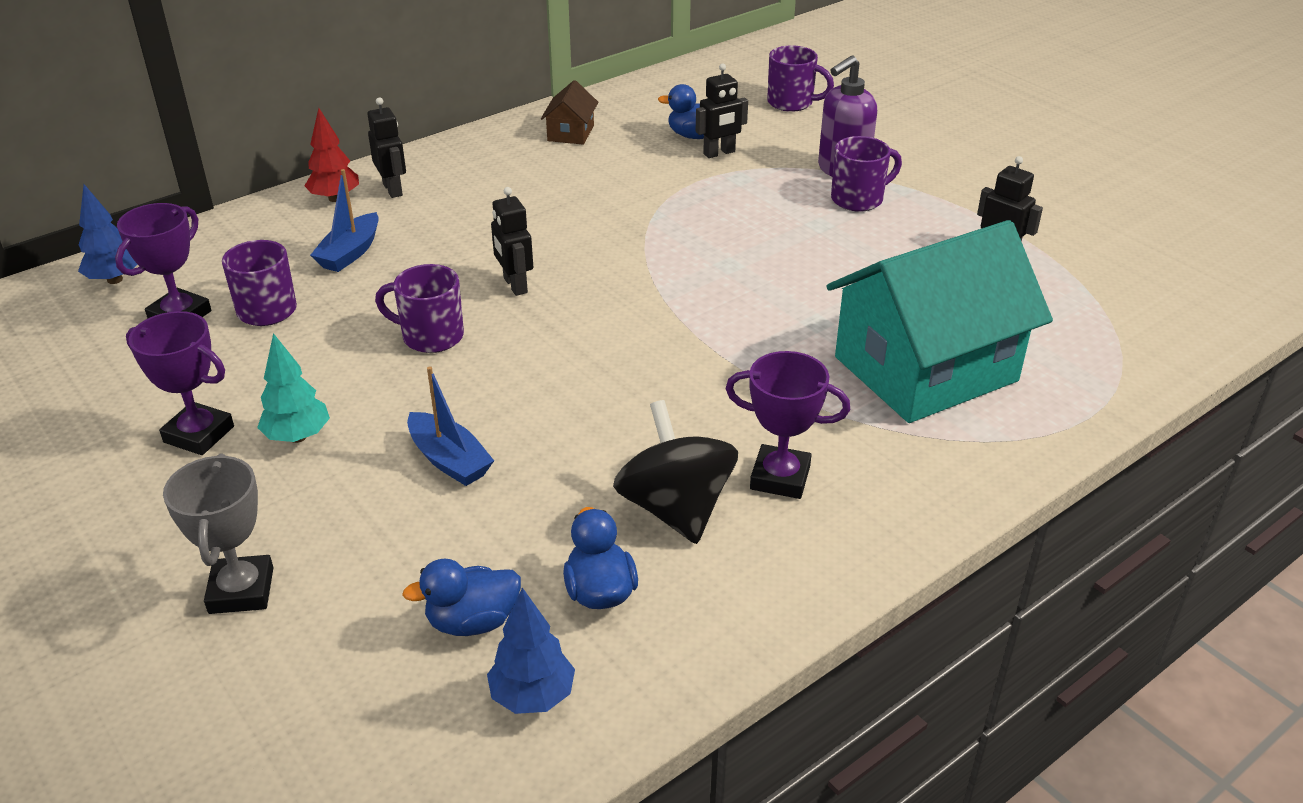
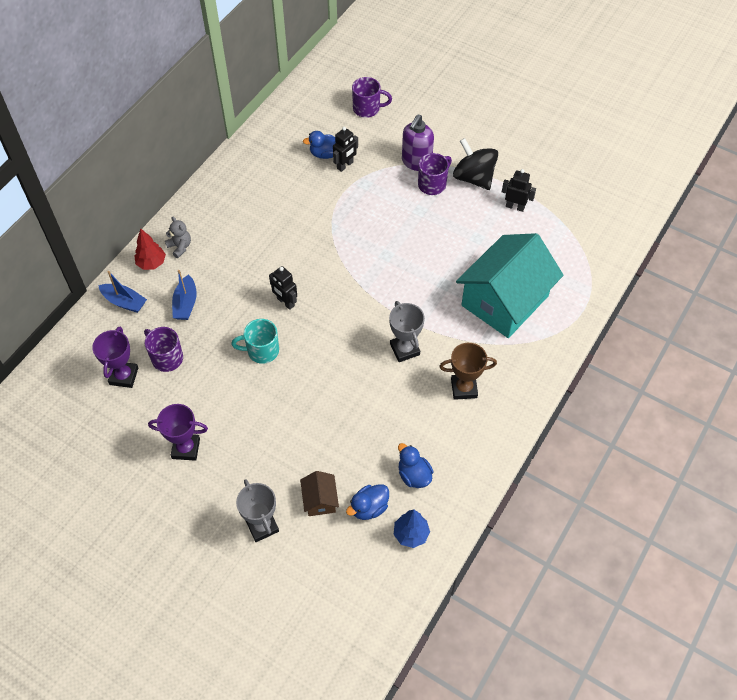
camera: 20 degrees left, 20 degrees up
blue tree [78,184,137,284] -> none
turquoise tree [257,333,330,443] -> none
black robot [368,97,406,198] -> grey teddy bear [165,217,191,258]
purple mug [375,264,464,353] -> turquoise mug [231,319,279,364]
blue boat [407,366,494,486] -> blue boat moved to [98,271,147,313]
brown house [541,80,598,145] -> brown house moved to [300,471,339,516]
black spinning top [613,400,738,544] -> black spinning top moved to [453,138,498,190]
purple trophy [726,351,850,499] -> brown trophy [439,343,497,400]
none -> grey trophy [389,301,425,362]

